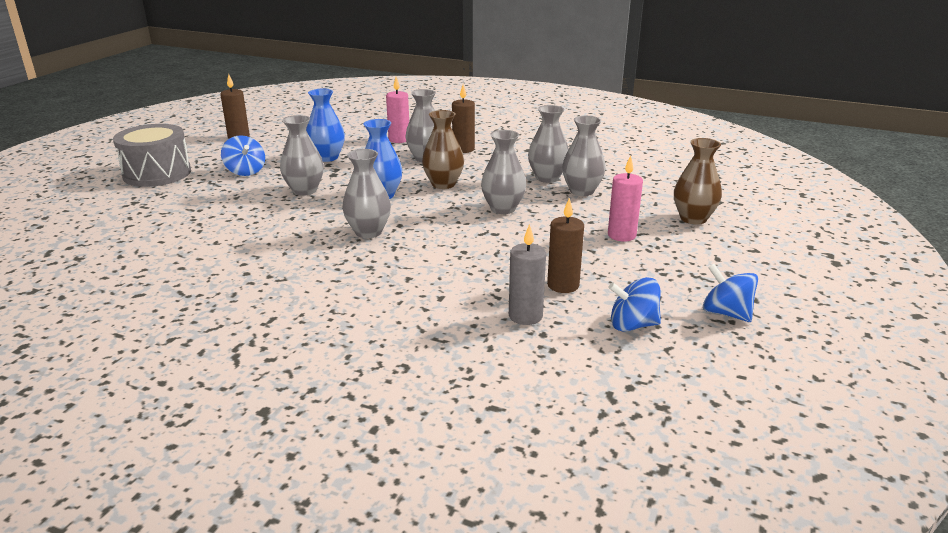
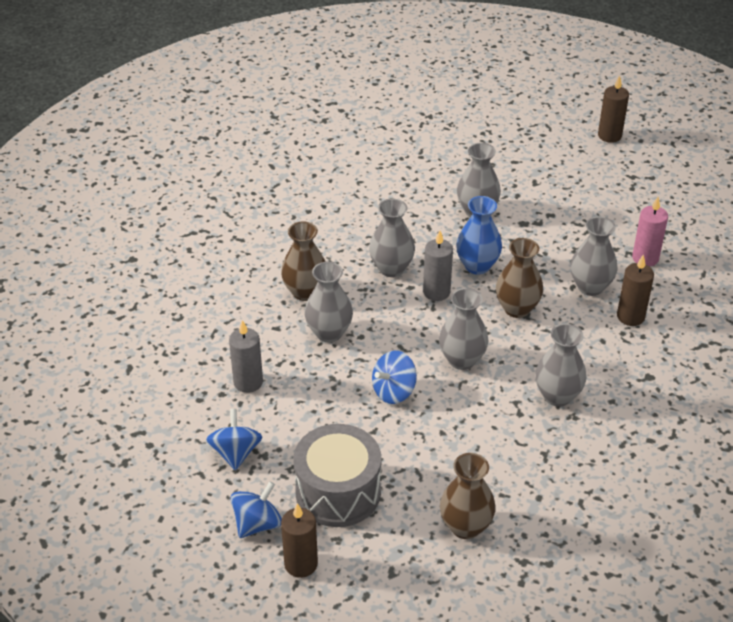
camera: 85 degrees right, 15 degrees up
grey drum [113,124,191,187] -> grey drum moved to [294,424,381,527]
blue spinning top [221,135,265,176] -> blue spinning top moved to [372,351,417,404]
blue vase [306,89,345,162] -> none
brown candle [547,198,584,293] -> brown candle moved to [281,503,318,578]
grey vase [562,116,606,196] -> grey vase moved to [305,262,353,342]
pink candle [608,155,643,242] -> none
none -> brown vase [281,221,326,301]
none -> grey candle [423,231,453,301]

